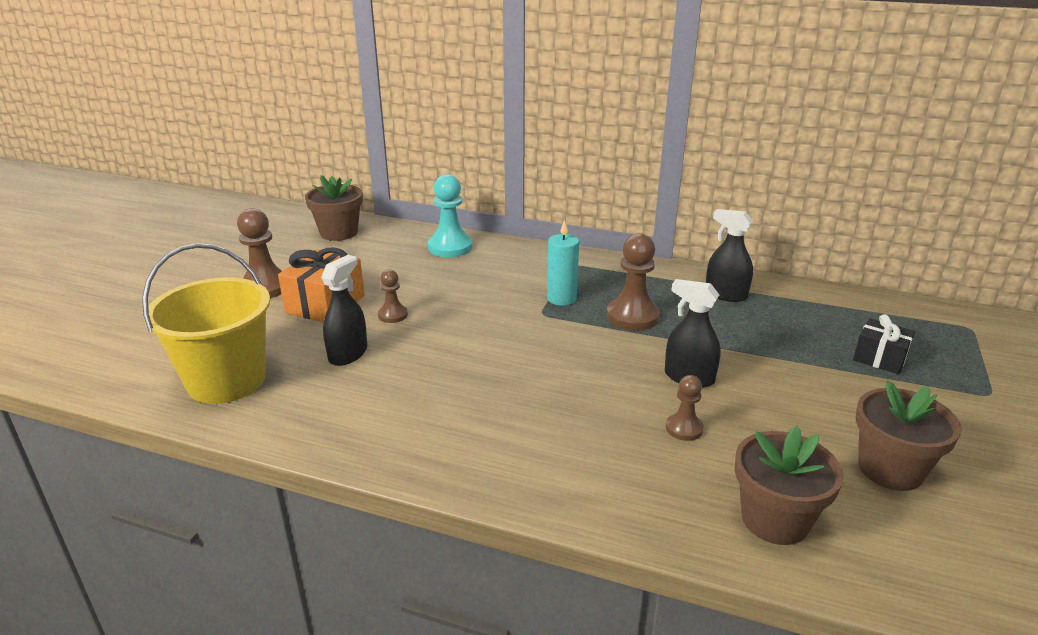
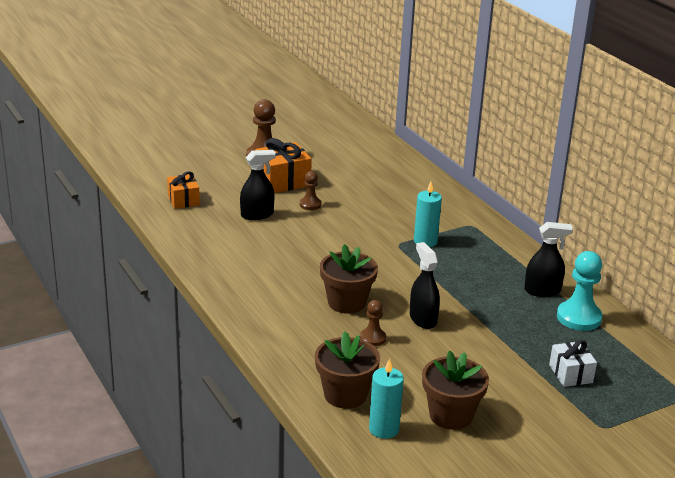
camera: 40 degrees right, 0 degrees up
yellow bucket [142,243,270,404] -> orange gift [167,171,200,209]
brown flower pot [305,175,363,241] -> brown flower pot moved to [320,244,378,314]
turquoise pawn [428,174,472,257] -> turquoise pawn moved to [557,251,602,331]
brown pawn [607,233,660,331] -> none
black spray bottle [706,209,753,302] -> black spray bottle turned 105 degrees clockwise [524,222,573,297]
black gift [853,314,915,374] -> white gift [549,340,597,387]
none -> turquoise candle [369,358,404,439]

